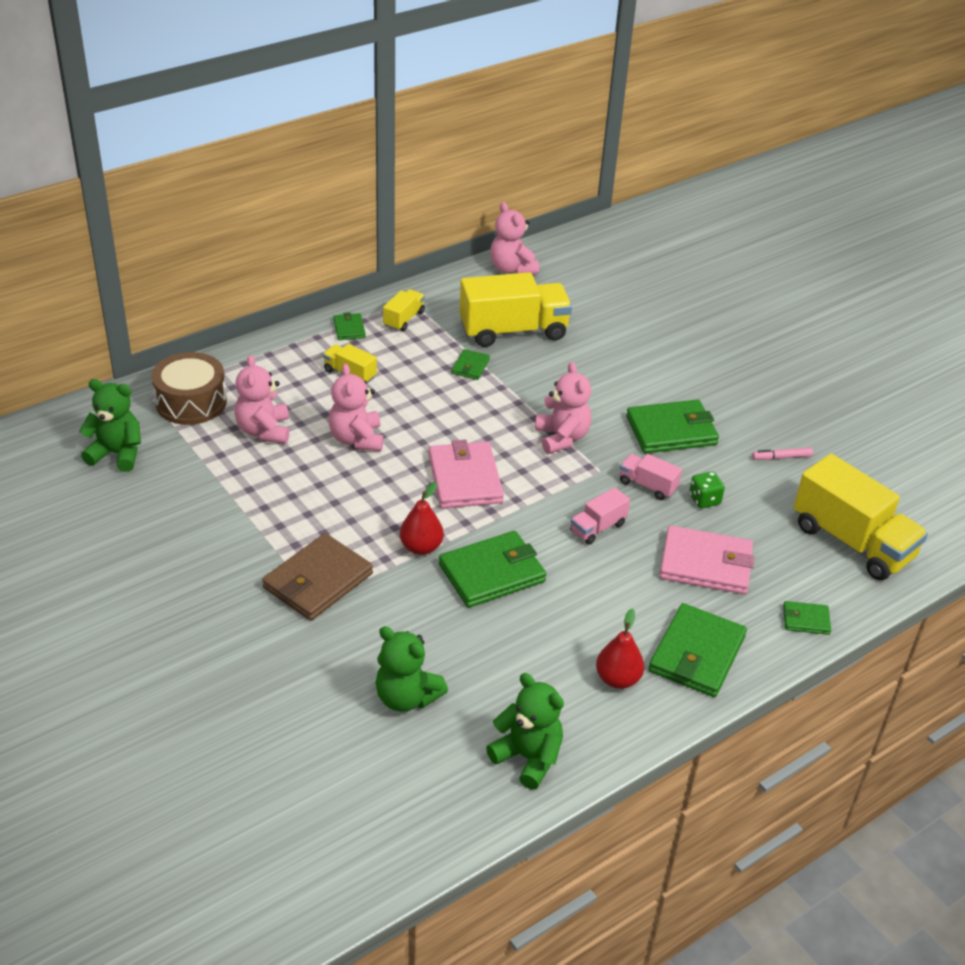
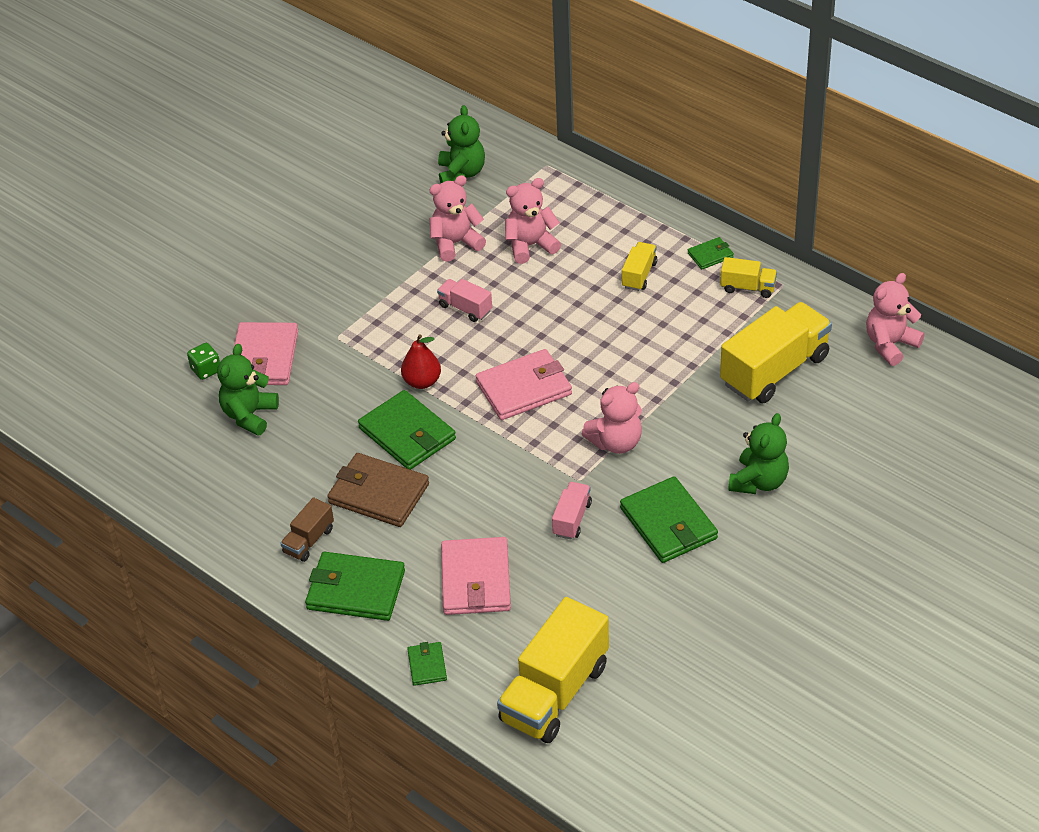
camera: 80 degrees right, 5 degrees up
brown drum [151,352,227,425] -> none
brown wallet [262,533,373,621] -> brown wallet moved to [327,453,429,527]
pink teddy bear [329,364,383,451] -> pink teddy bear moved to [429,175,486,262]
green wallet [451,349,490,380] -> none
yellow truck [459,272,572,347] -> yellow truck turned 105 degrees counterclockwise [720,302,832,403]
green teddy bear [486,673,564,790] -> green teddy bear moved to [728,413,789,494]
pink truck [570,487,630,544] -> pink truck moved to [437,279,492,322]
red pear [596,608,644,689] -> brown truck [280,497,334,562]
green dice [689,471,725,508] -> green dice moved to [187,343,220,380]
pink marker [752,447,813,460] -> none
none -> pink wallet [234,322,298,385]

